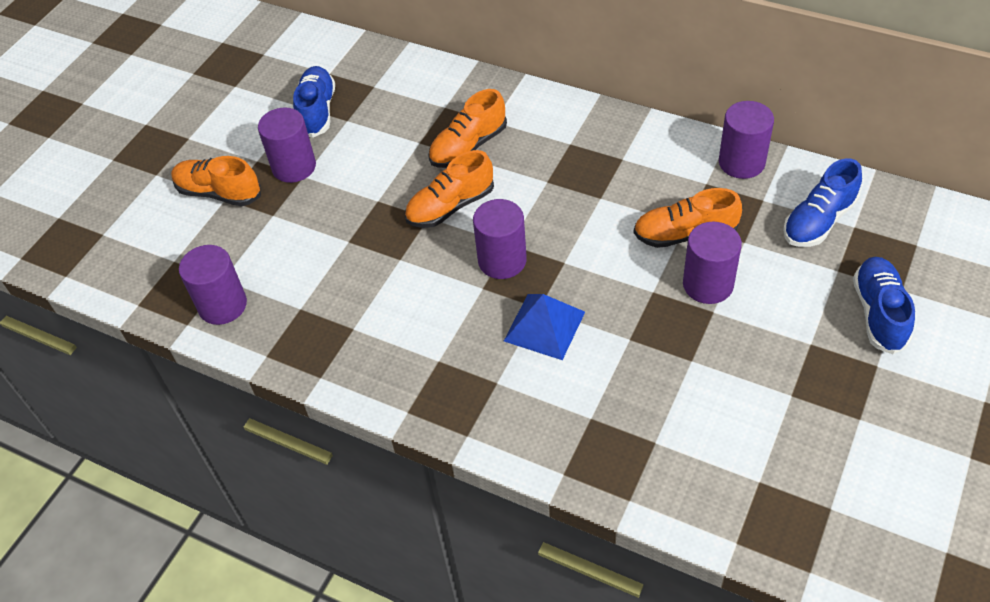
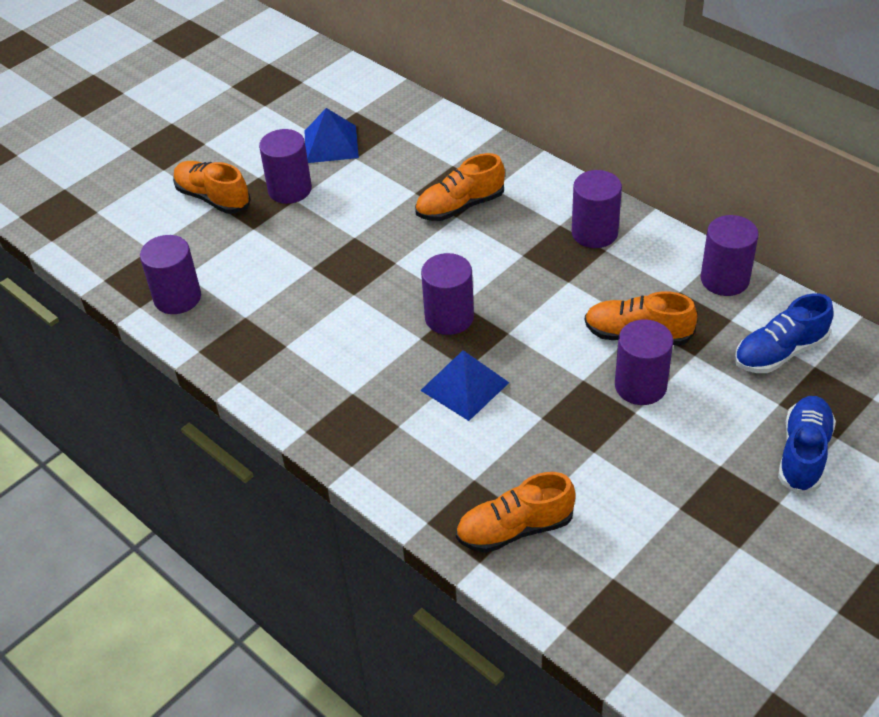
camera: 15 degrees right, 5 degrees down
blue shoe [293,66,335,138] -> blue pyramid [304,108,359,163]
orange shoe [405,150,494,228] -> orange shoe moved to [456,472,576,553]
none -> purple cylinder [572,170,622,248]

